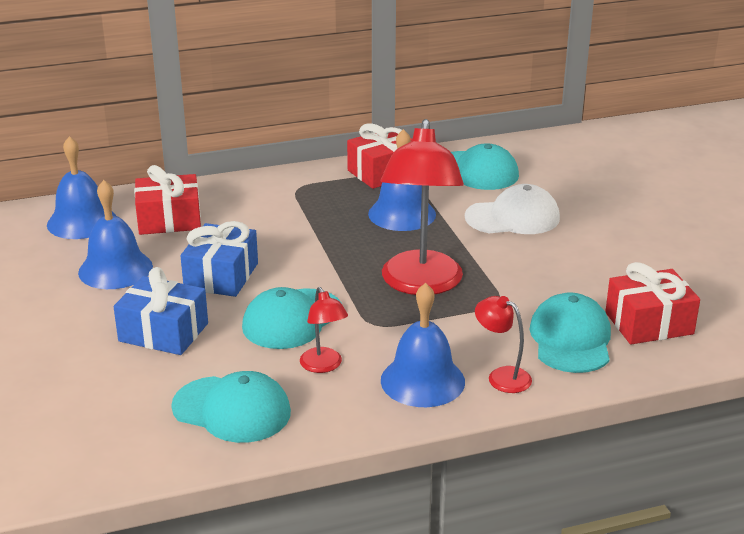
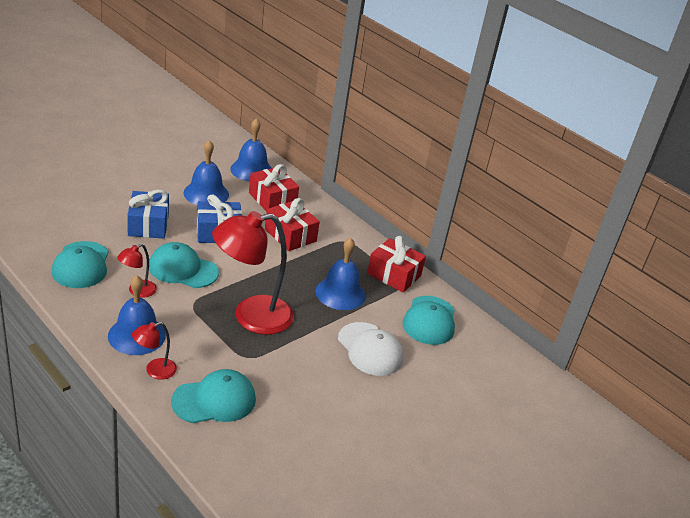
camera: 60 degrees right, 5 degrees up
red lamp [475,296,532,393] -> red lamp turned 135 degrees counterclockwise [132,322,177,380]
red gift [605,262,700,344] -> red gift moved to [265,198,320,251]

